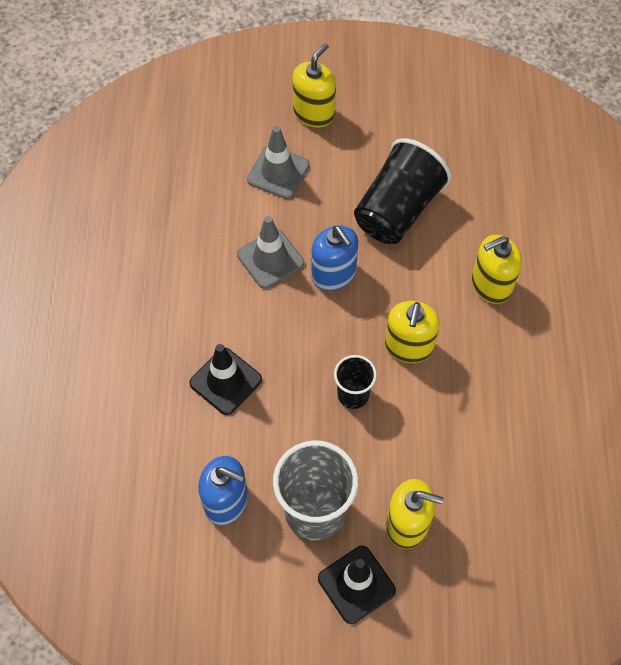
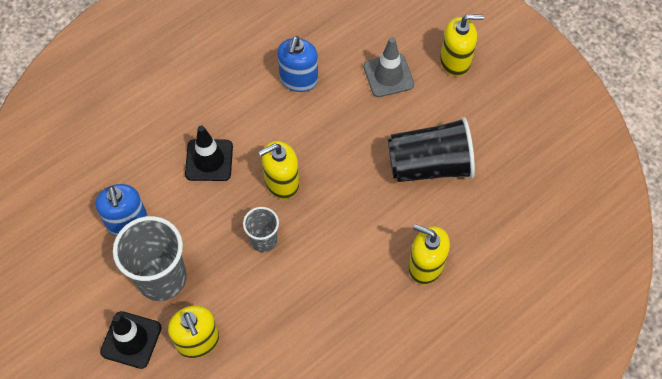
camera: 50 degrees right, 0 degrees up
grey traffic cone [237,216,304,289] -> none
blue soap dispenser [311,225,358,291] -> blue soap dispenser moved to [277,36,318,92]
black cup [334,355,377,409] -> grey cup [243,207,279,252]
yellow soap dispenser [385,301,440,363] -> yellow soap dispenser moved to [259,141,299,199]

